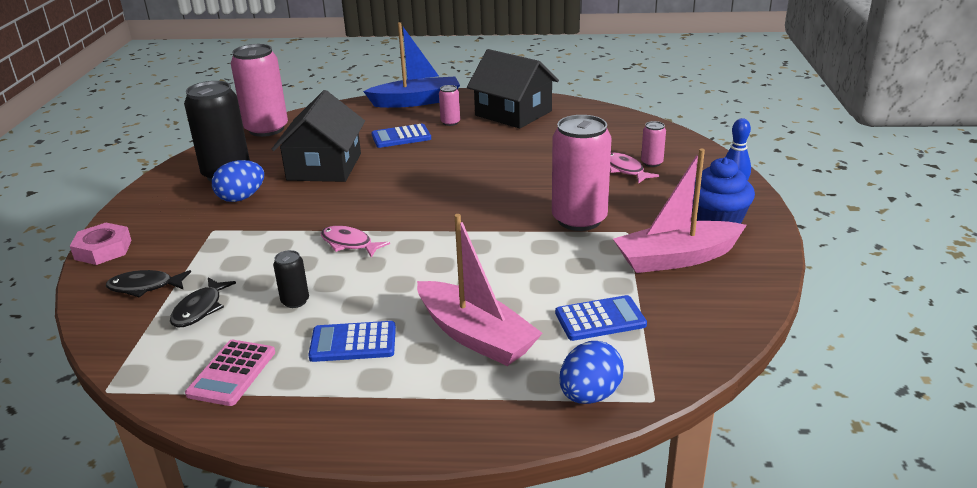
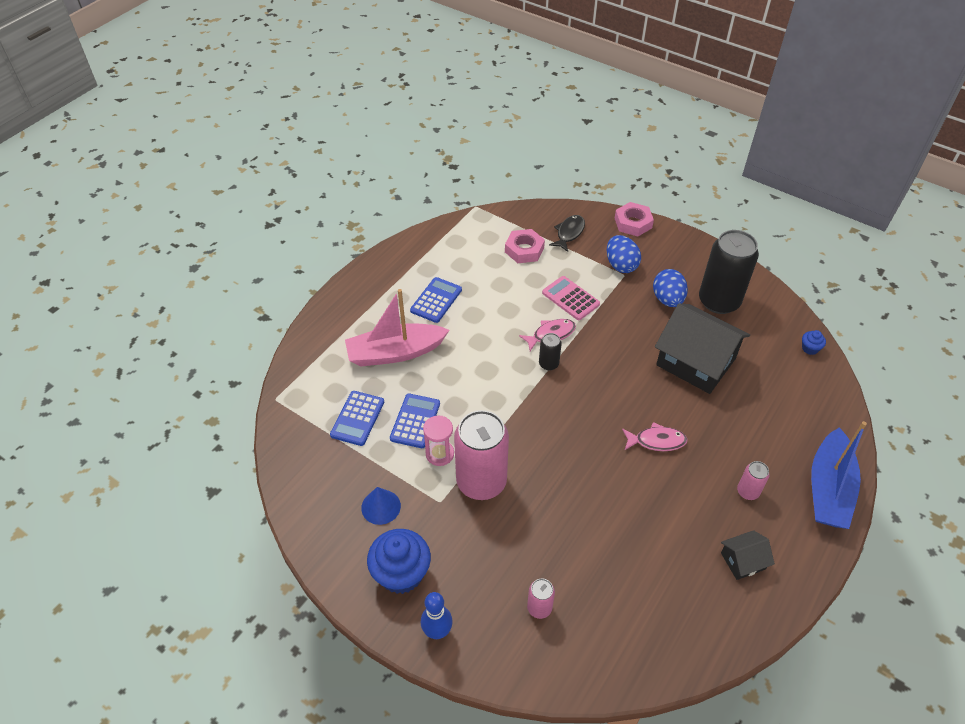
camera: 120 degrees right, 20 degrees up
black fish [170,278,236,327] -> pink nut [505,229,545,263]
pink calculator [185,340,275,406] -> pink calculator moved to [542,276,600,320]
pink can [231,44,288,137] -> blue cupcake [802,330,826,355]
black can [273,250,309,308] -> black can moved to [539,333,562,371]
blue calculator [371,124,431,148] -> blue calculator moved to [390,394,440,448]
black house [467,49,559,128] -> black house [721,530,775,580], size x0.47
blue egg [559,341,624,404] -> blue egg moved to [607,235,641,273]
pink fish [610,153,659,184] -> pink fish moved to [622,422,688,451]
pink boat [613,149,747,273] -> blue cone [361,487,401,525]
none -> pink hourglass [423,416,454,466]

